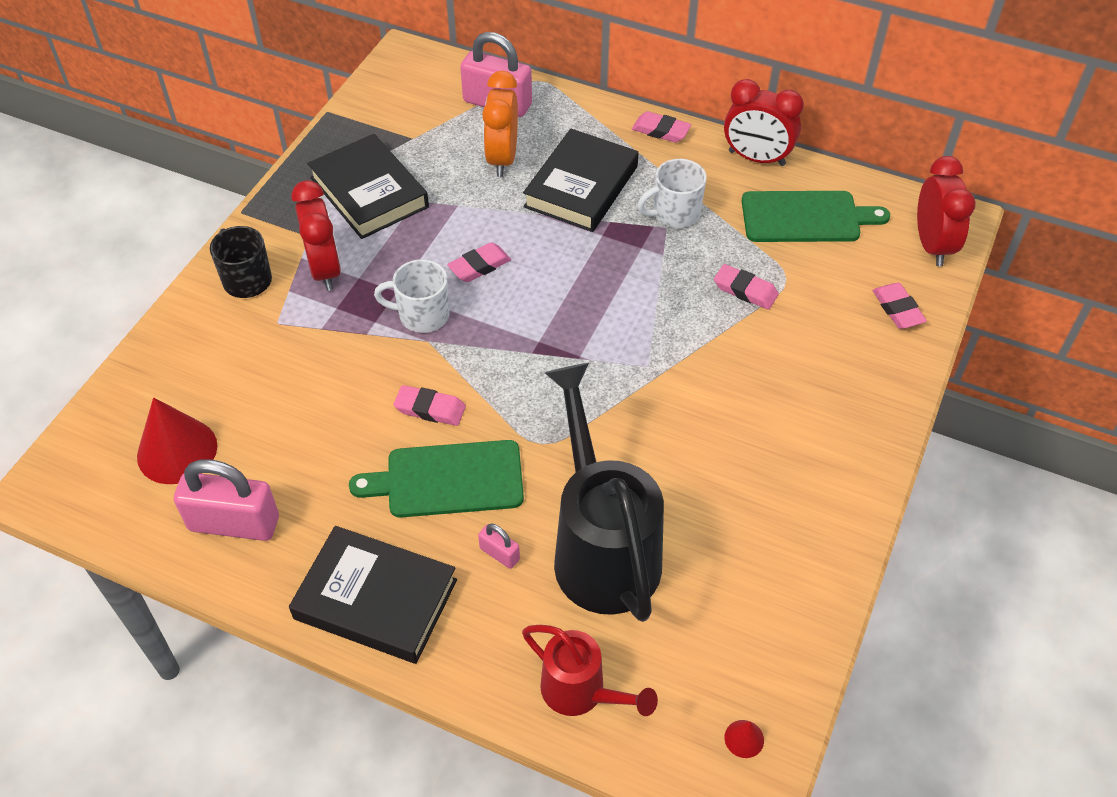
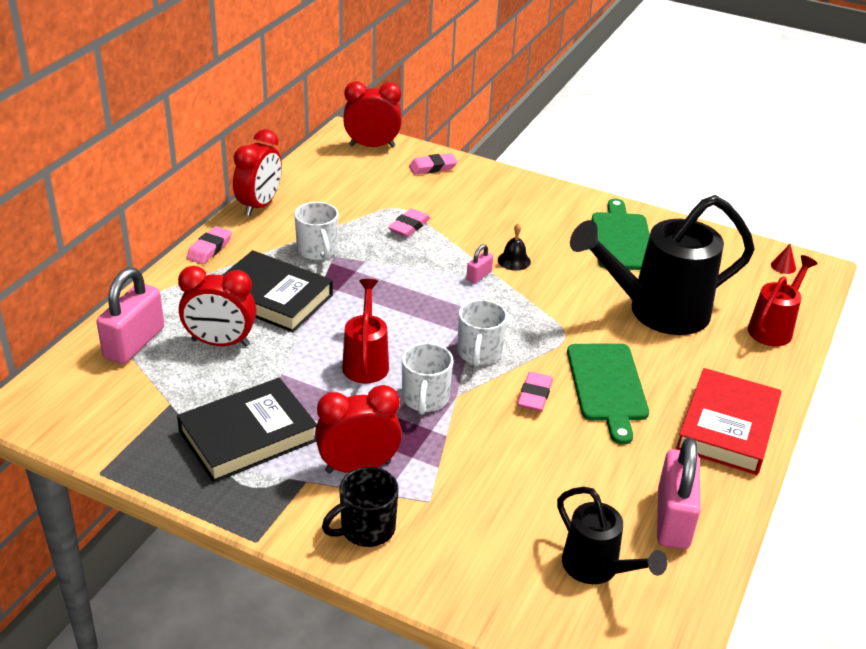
camera: 90 degrees left, 15 degrees down
red cone [137,397,217,484] -> black watering can [557,486,667,584]
black book [289,526,457,664] -> red book [676,368,781,475]
pink eraser [447,242,511,282] -> red watering can [342,279,389,383]
pink padlock [478,524,520,569] -> pink padlock moved to [466,244,493,283]
orange clock [482,71,518,177] -> red clock [178,266,257,346]
green cutting board [742,191,890,242] -> green cutting board moved to [592,199,650,270]
none -> white mug [457,299,507,366]
none -> black bell [498,223,531,271]

